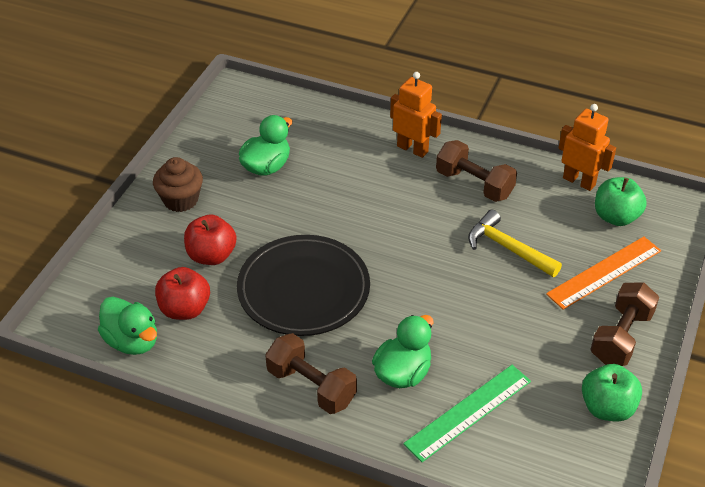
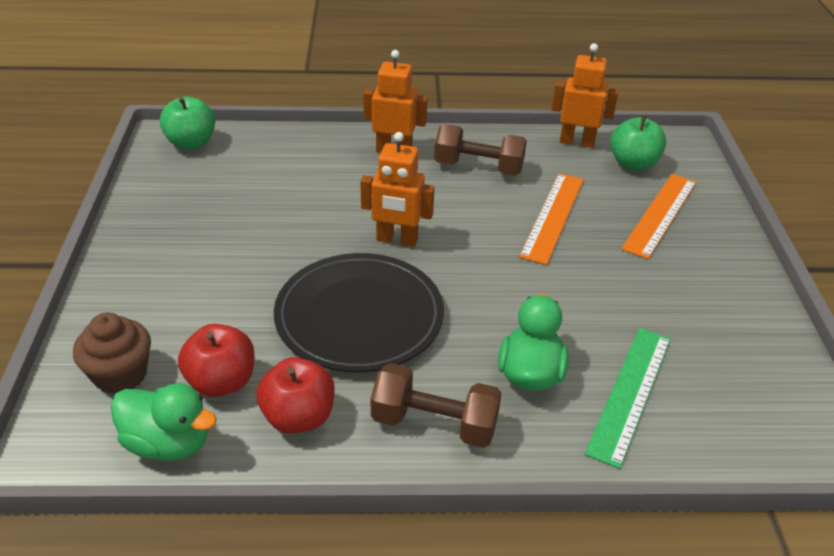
camera: 25 degrees left, 5 degrees down
brown cupcake [153,157,203,212] -> brown cupcake moved to [73,313,151,394]
red apple [184,215,236,265] -> red apple moved to [256,357,335,434]
green duck [239,115,292,176] -> none
yellow hammer [468,210,562,277] -> orange ruler [519,173,584,265]
green apple [582,364,642,421] -> green apple moved to [160,96,215,150]
brown dumbbell [590,283,659,366] -> none
none -> orange robot [360,132,435,247]

